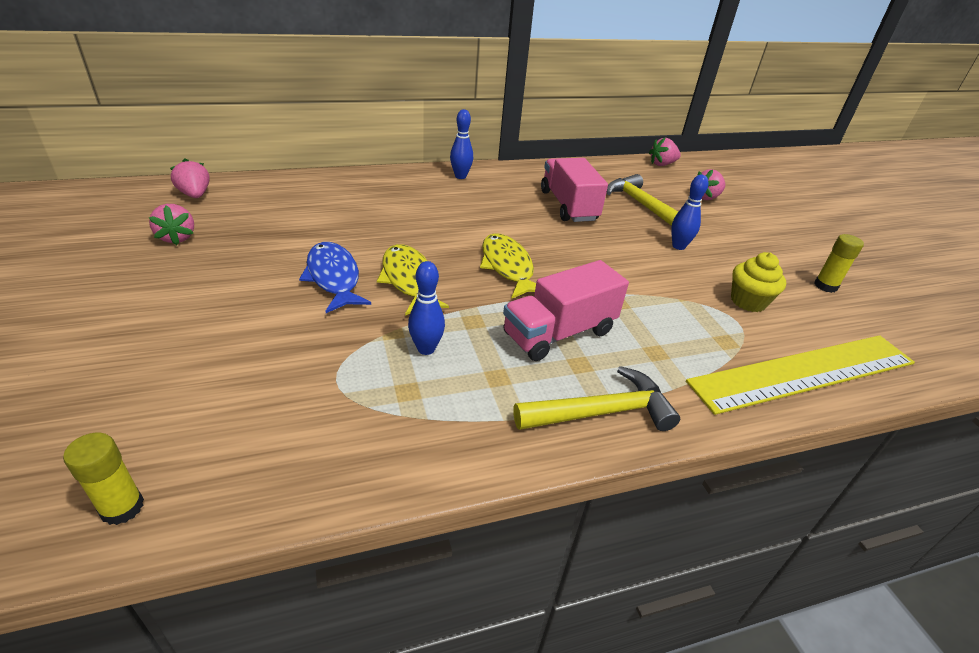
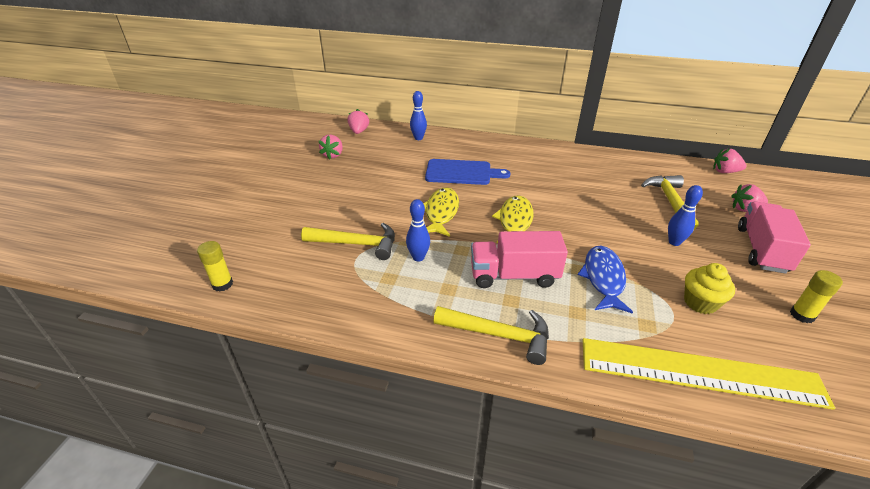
camera: 35 degrees right, 0 degrees up
blue fish [299,242,371,313] -> blue fish moved to [578,246,633,314]
blue bowling pin [450,109,473,179] -> blue bowling pin moved to [410,91,427,140]
pink truck [541,158,608,222] -> pink truck moved to [738,201,811,274]
none -> yellow hammer [301,223,395,260]
none -> blue cutting board [425,159,511,185]

